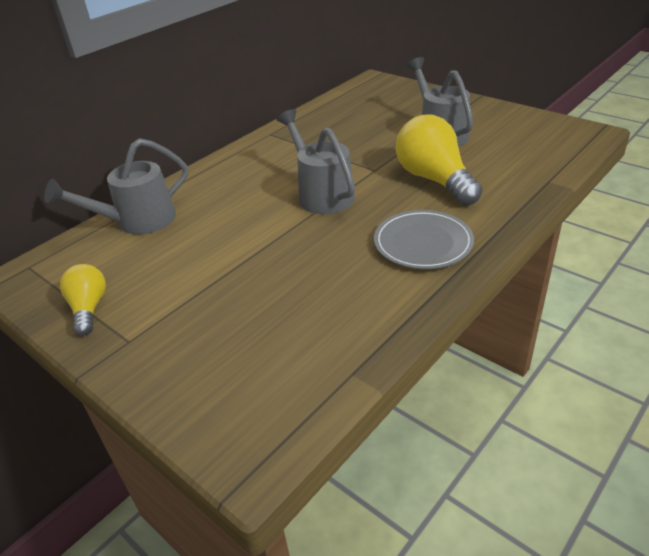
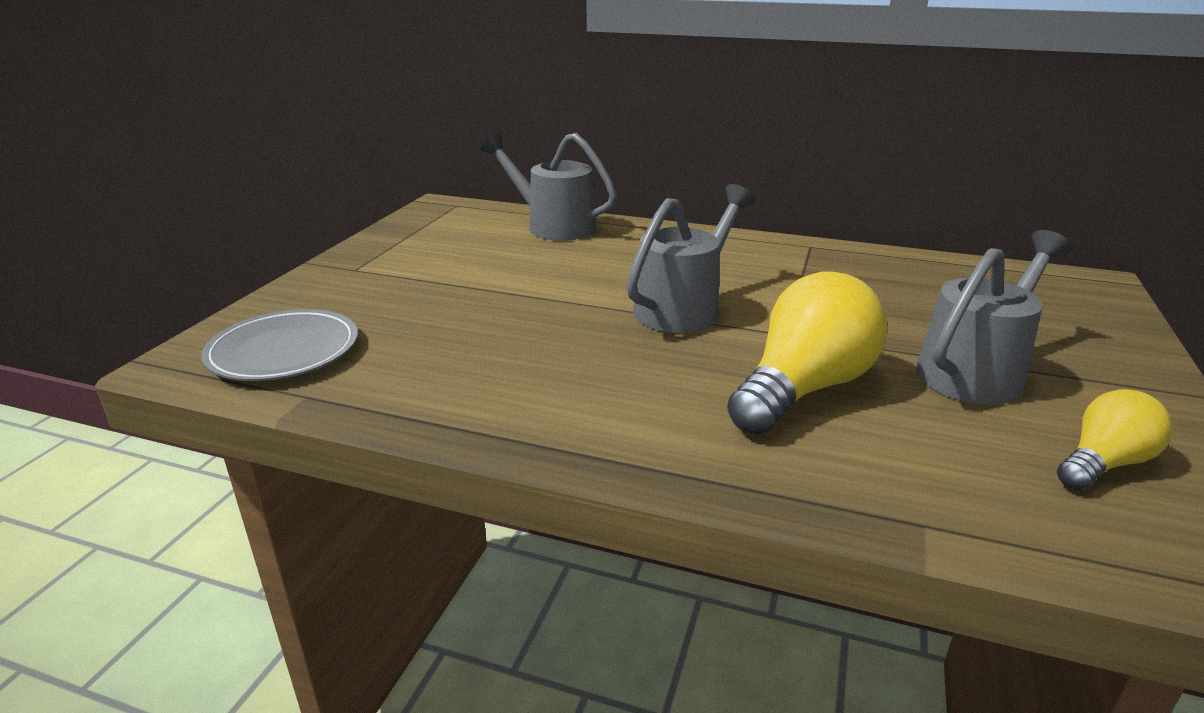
camera: 65 degrees right, 10 degrees down
yellow light bulb [60,264,106,336] -> yellow light bulb moved to [1057,389,1173,491]
grey plate [374,210,474,269] -> grey plate moved to [201,309,358,381]

